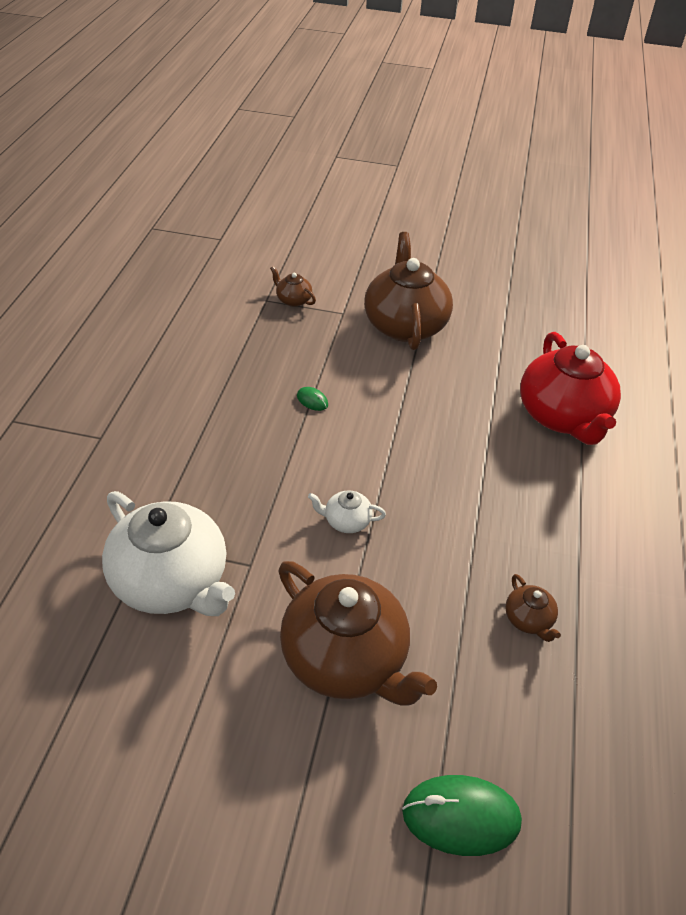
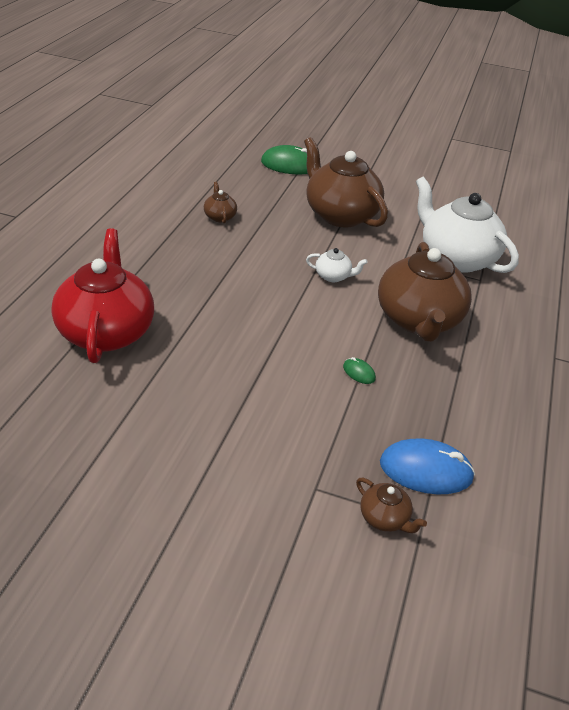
camera: 175 degrees left, 5 degrees down
brown teapot [364,232,453,350] -> brown teapot moved to [378,242,472,342]
none -> blue mouse [380,439,475,494]

